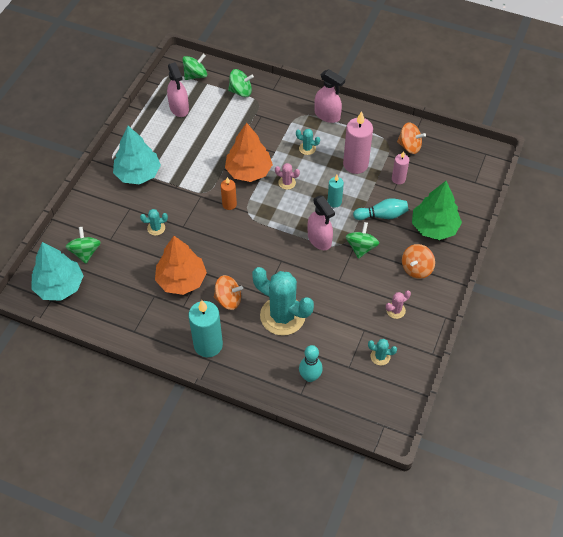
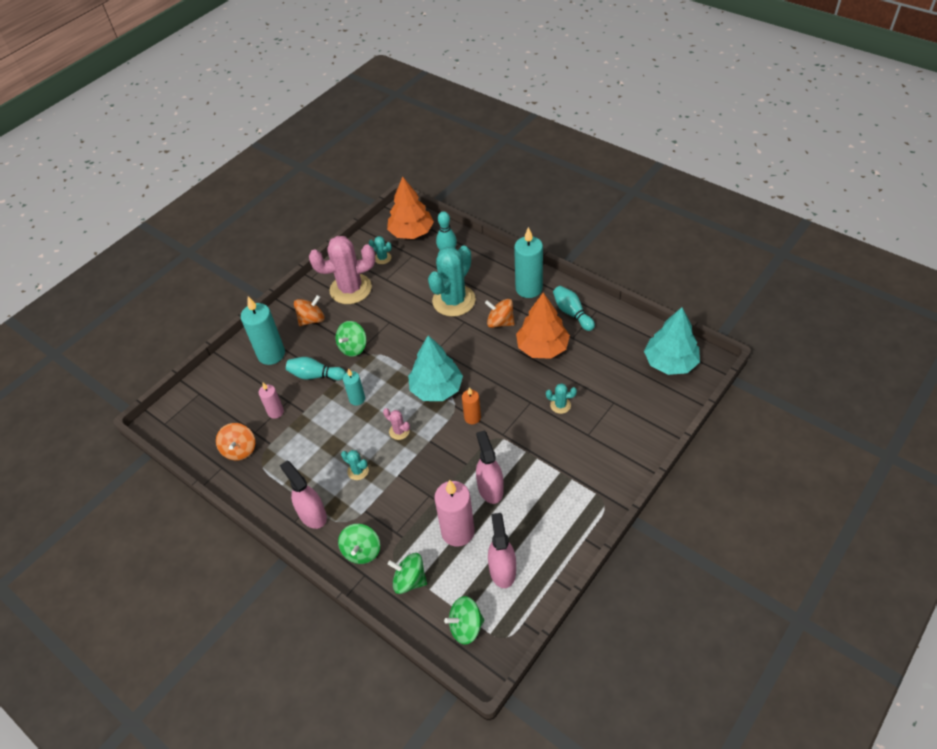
camera: 160 degrees left, 5 degrees down
green spinning top [66,227,101,264] -> green spinning top moved to [338,524,380,564]
turquoise tree [113,126,161,184] -> turquoise tree moved to [408,335,463,401]
orange tree [225,123,273,182] -> orange tree moved to [387,176,434,239]
turquoise cactus [252,267,314,336] -> turquoise cactus turned 75 degrees clockwise [428,246,476,317]
pink spray bottle [308,196,335,250] -> pink spray bottle moved to [476,430,504,504]
pink candle [343,111,373,174] -> pink candle moved to [434,480,475,547]
pink cactus [386,290,411,319] -> pink cactus [309,236,376,304], size x2.35
orange spinning top [397,123,426,154] -> orange spinning top turned 135 degrees counterclockwise [216,423,255,461]
green tree [412,181,462,240] -> turquoise candle [241,296,285,365]
none -> turquoise bowling pin [553,286,595,331]

